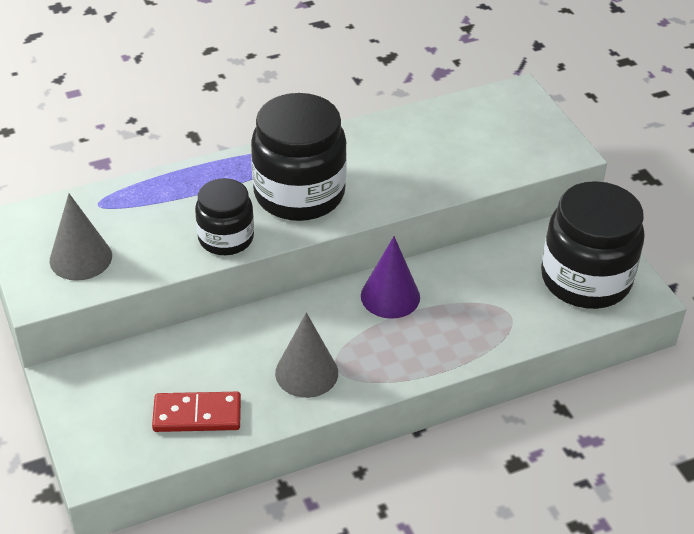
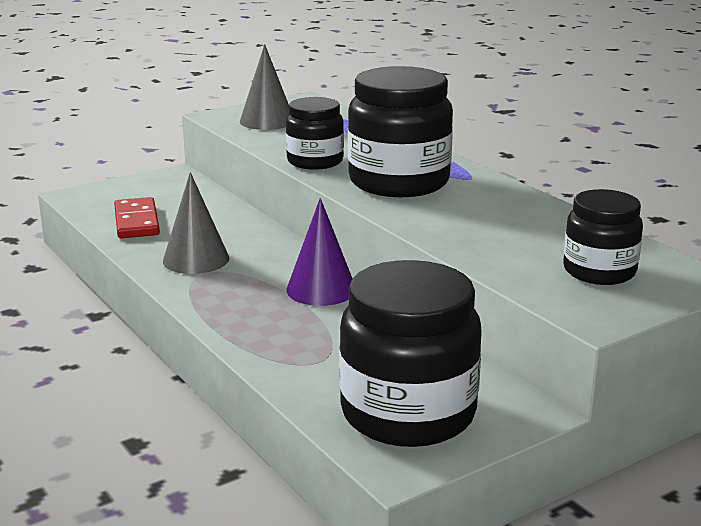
camera: 80 degrees right, 20 degrees down
none -> black jar [563,189,643,285]

